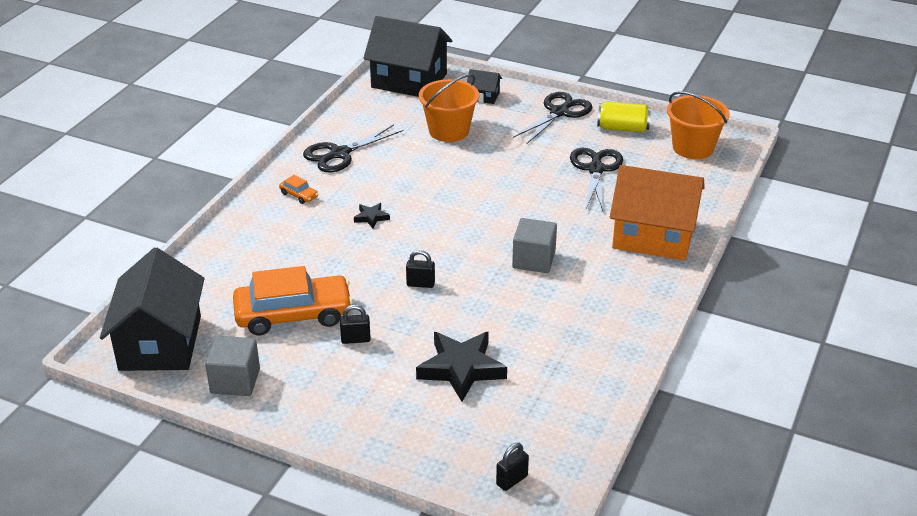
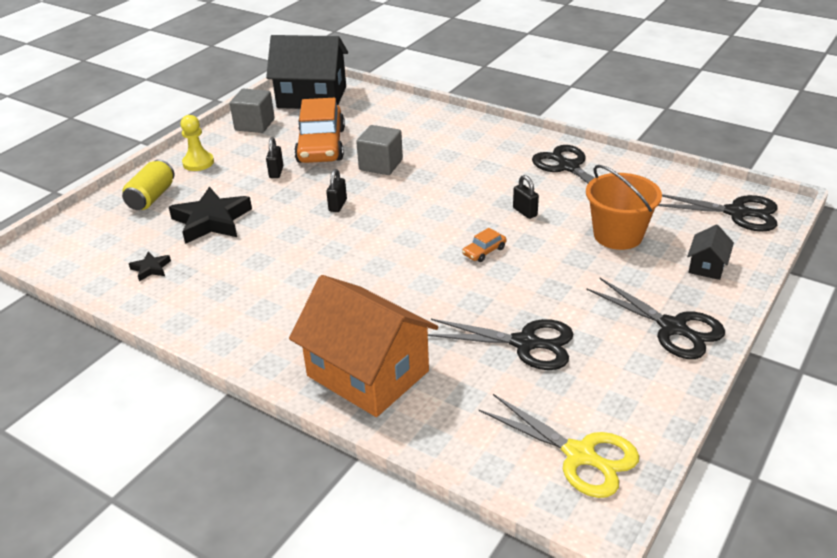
camera: 100 degrees right, 0 degrees up
orange car [279,175,318,204] -> orange car moved to [462,228,507,262]
black star [354,203,390,228] -> black star moved to [129,252,171,281]
black house [363,16,452,97] -> black scissors [658,194,778,232]
black padlock [496,443,529,491] -> black padlock moved to [513,175,539,219]
grey cube [512,218,557,273] -> grey cube moved to [356,125,403,175]
yellow can [597,102,651,132] -> yellow can moved to [122,159,174,210]
orange house [610,165,705,261] -> orange house turned 75 degrees counterclockwise [289,275,438,417]
orange bucket [667,91,730,159] -> yellow scissors [479,394,639,498]
none -> yellow pawn [180,115,214,171]

